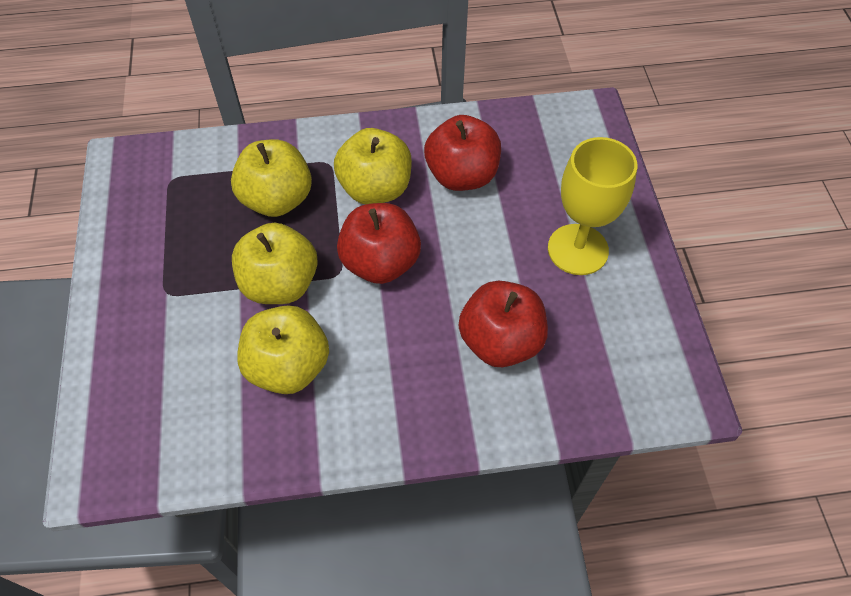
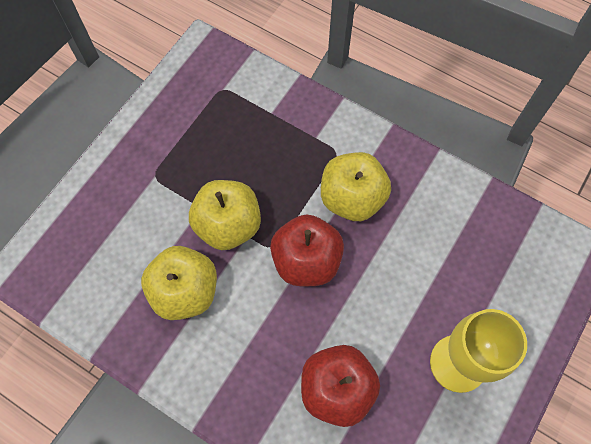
camera: 40 degrees right, 10 degrees up
yellow apple [231,139,312,217] -> none
red apple [424,115,501,191] -> none

